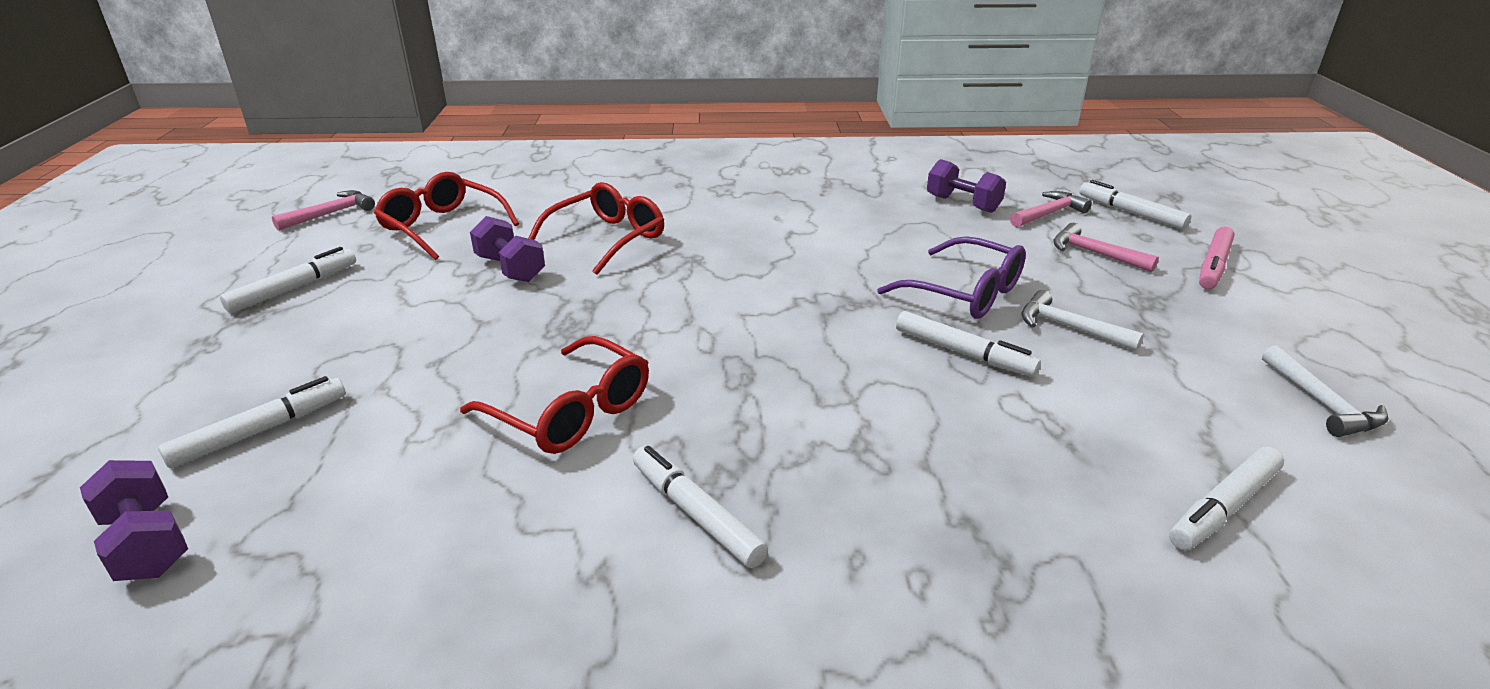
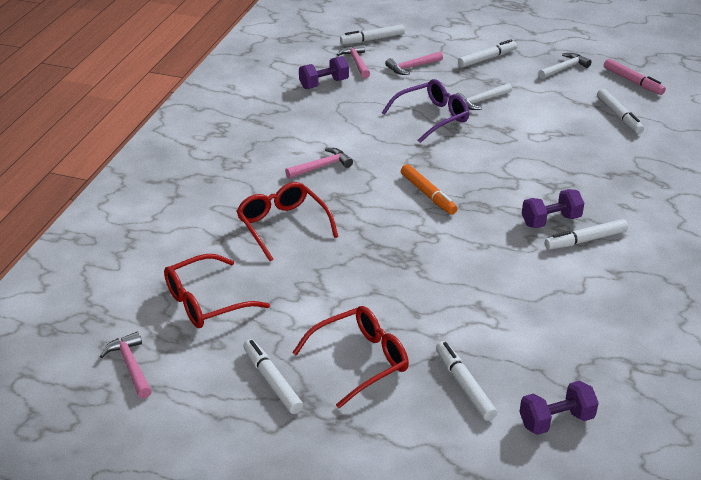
camera: 70 degrees left, 5 degrees up
red glasses [460,336,649,454] -> red glasses moved to [292,306,409,408]
purple dumbbell [470,216,545,282] -> purple dumbbell moved to [522,189,584,228]
white marker [896,311,1041,377] -> white marker moved to [458,39,517,68]
pink marker [1199,227,1235,289] -> pink marker moved to [604,59,666,95]
white hammer [1262,345,1388,437] -> white hammer turned 45 degrees counterclockwise [538,53,592,79]
none -> pink hammer [285,148,353,179]
none -> orange marker [401,164,457,215]

